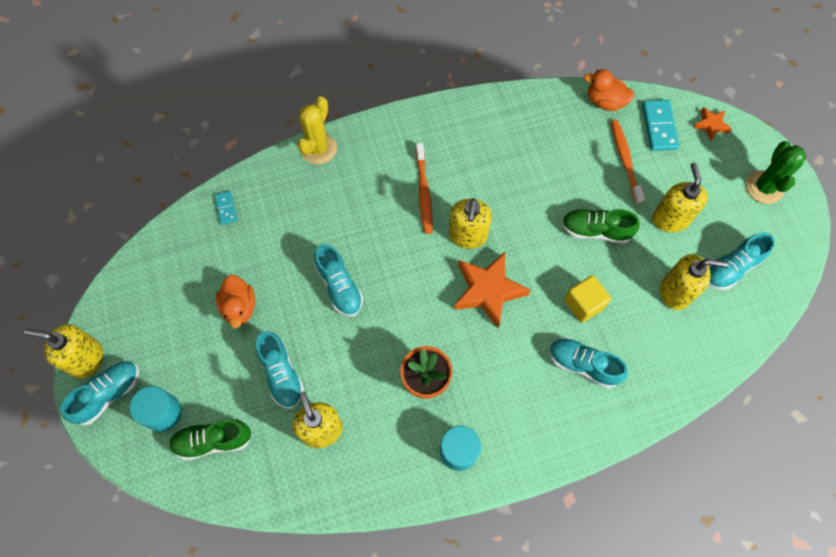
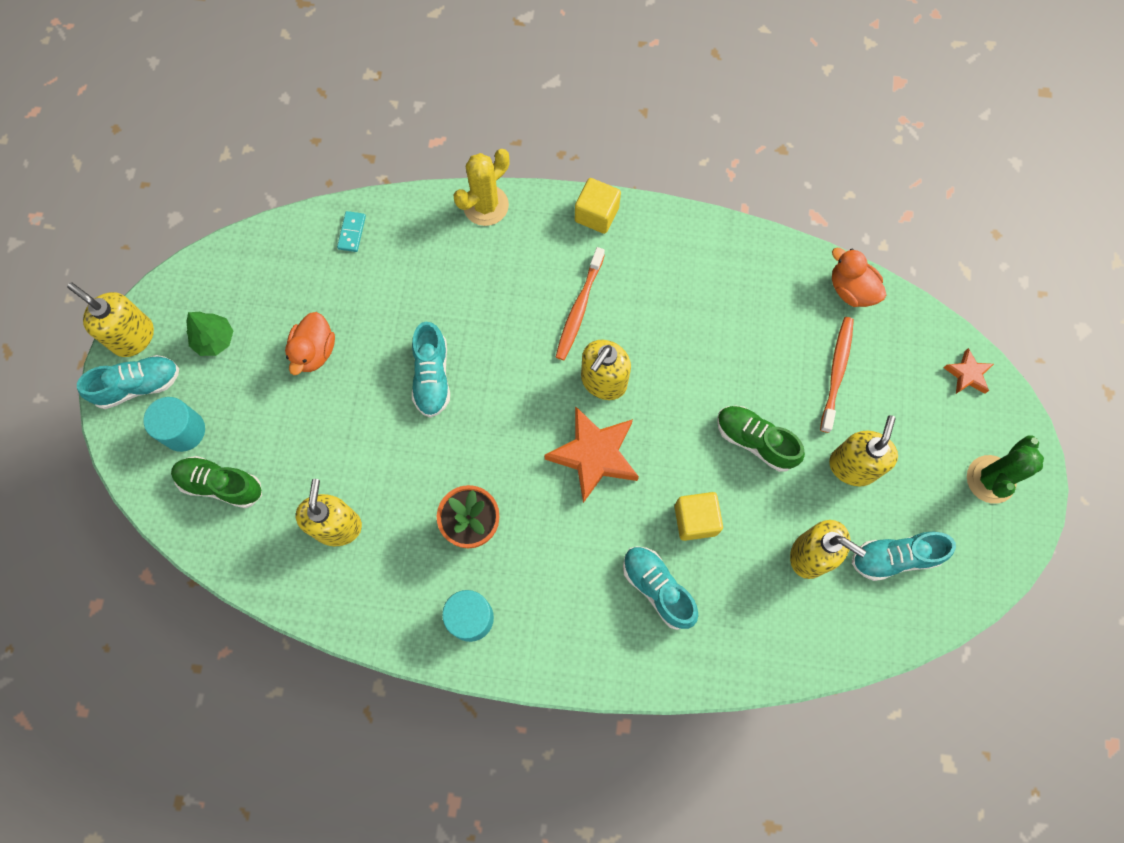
camera: 25 degrees right, 5 degrees up
turquoise shoe [256,331,304,409] -> none
turquoise domino [642,100,679,151] -> none
none -> green tree [186,312,233,356]
none -> yellow cube [575,178,621,234]

